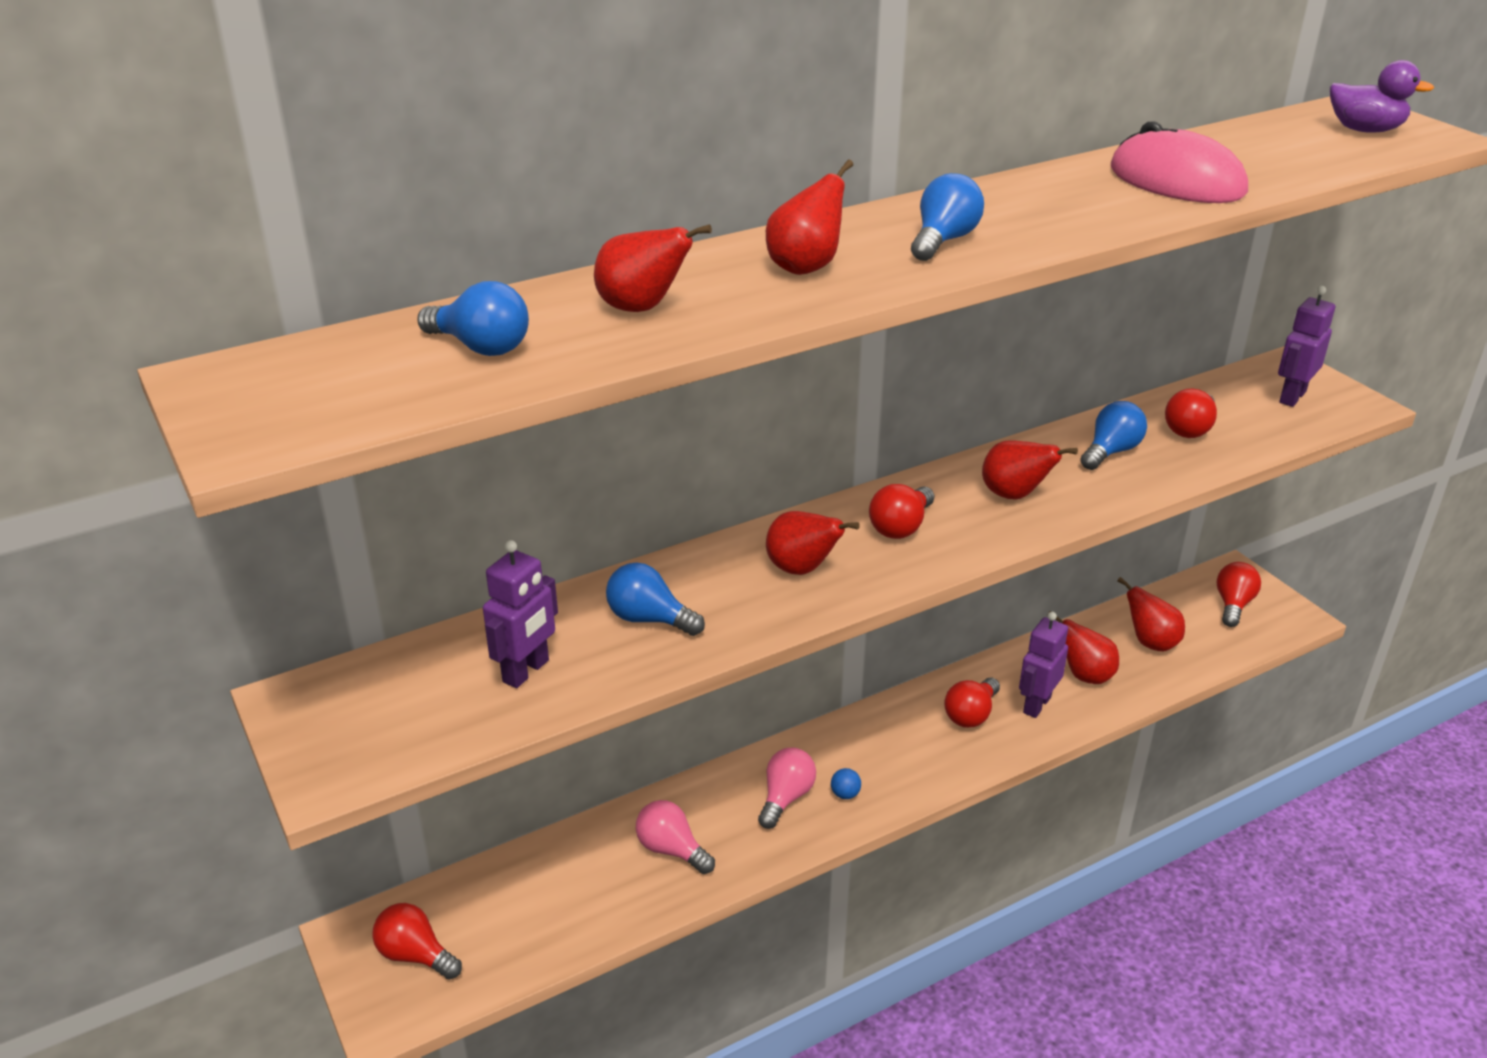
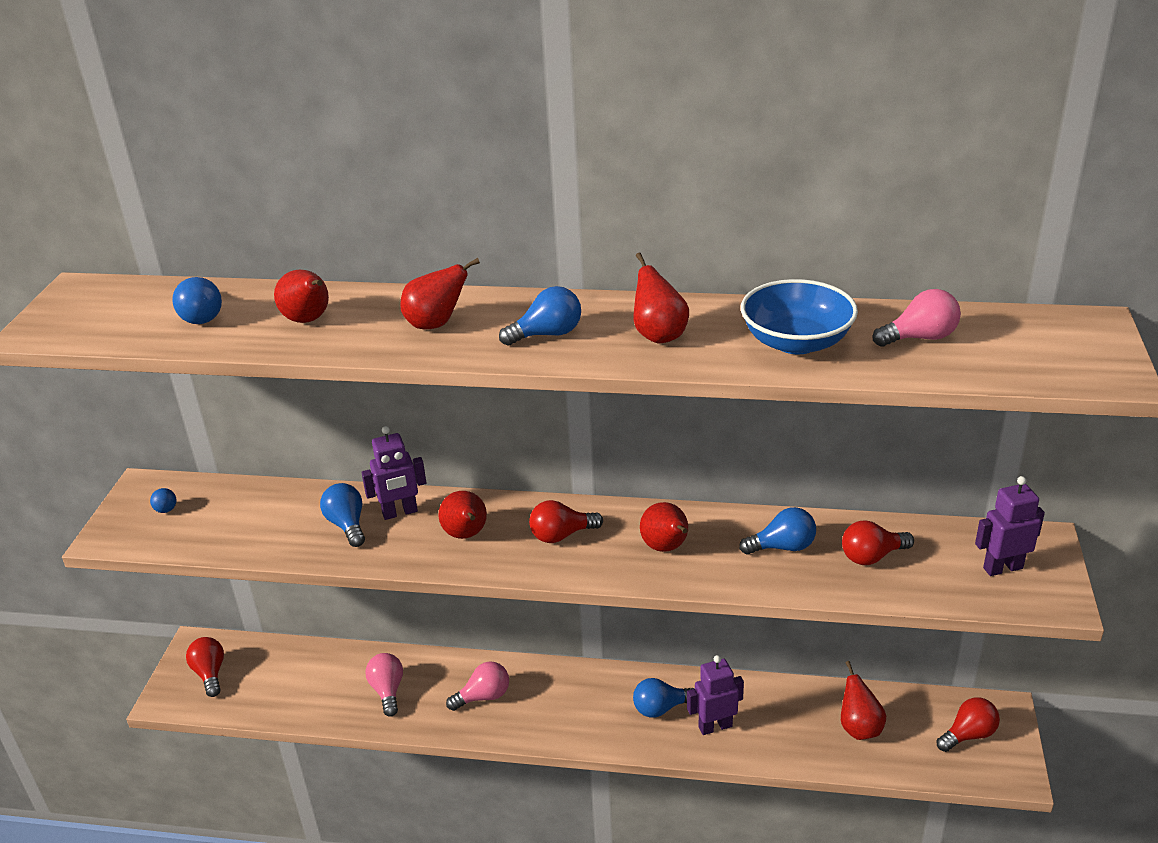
camera: 40 degrees right, 0 degrees up
purple robot [483,540,558,688] -> purple robot moved to [361,426,426,520]
blue ball [831,768,861,799] -> blue ball moved to [150,488,176,513]
red light bulb [944,677,1000,728] -> blue light bulb [633,678,695,718]
red pear [1047,611,1119,684] -> red pear moved to [634,253,689,343]
pink mouse [1111,121,1248,203] -> blue bowl [741,279,858,354]
purple duck [1330,60,1434,133] -> none
none -> pink light bulb [872,289,961,347]

